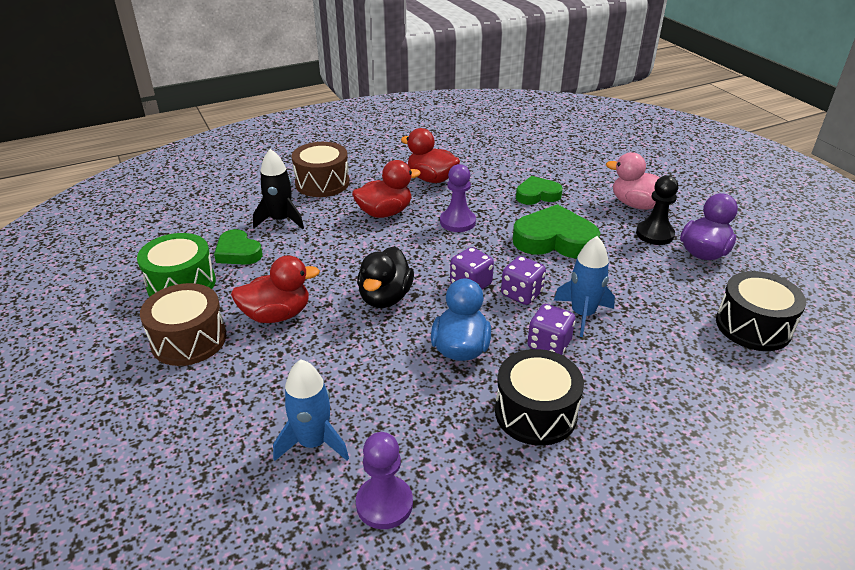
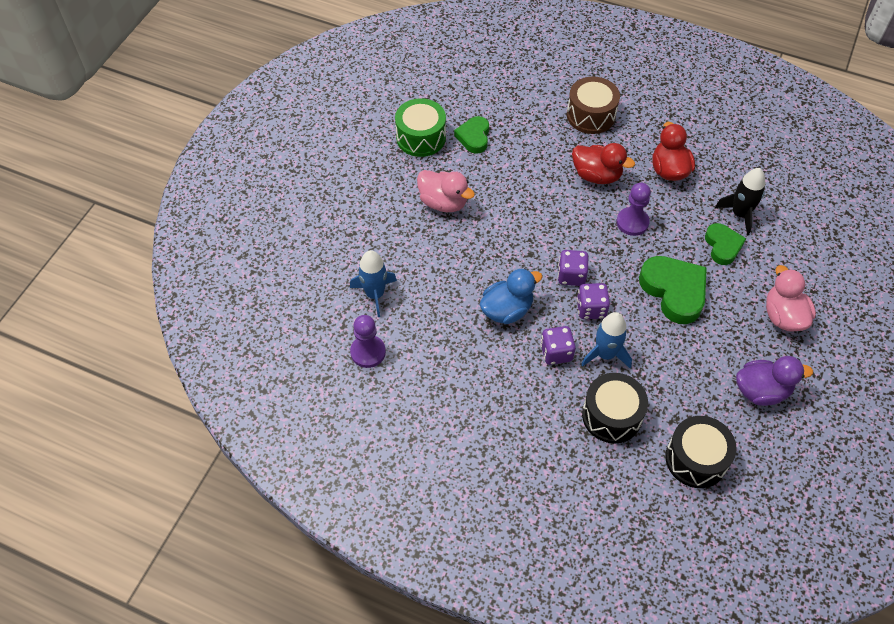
camera: 50 degrees right, 20 degrees up
brown drum [140,283,226,366] -> none
red duck [231,255,320,323] -> pink duck [417,170,475,212]
black rocket [253,149,304,229] -> black rocket moved to [715,168,765,235]
black duck [357,246,414,308] -> none
black drum [495,349,584,446] -> black drum moved to [582,373,648,443]
green heart [516,176,563,205] -> green heart turned 45 degrees clockwise [705,223,746,265]
black pawn [636,176,678,245] -> none

